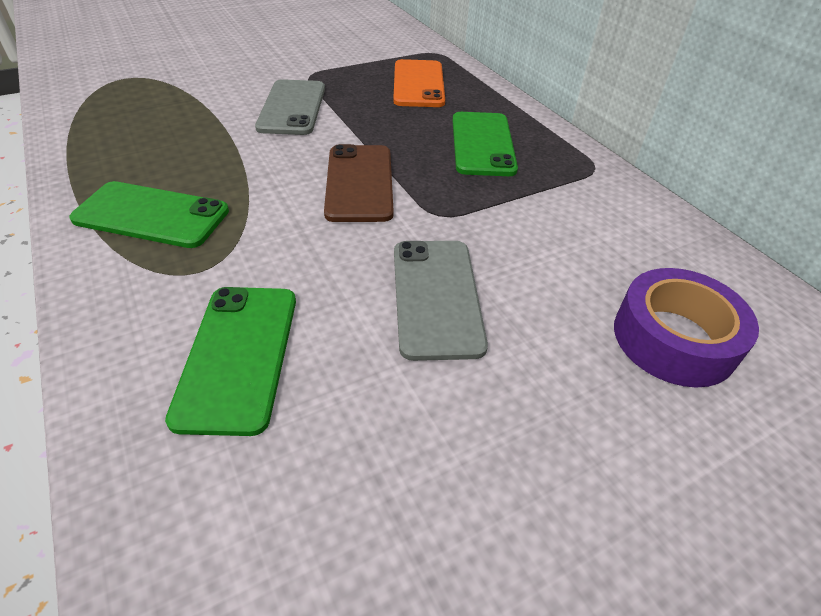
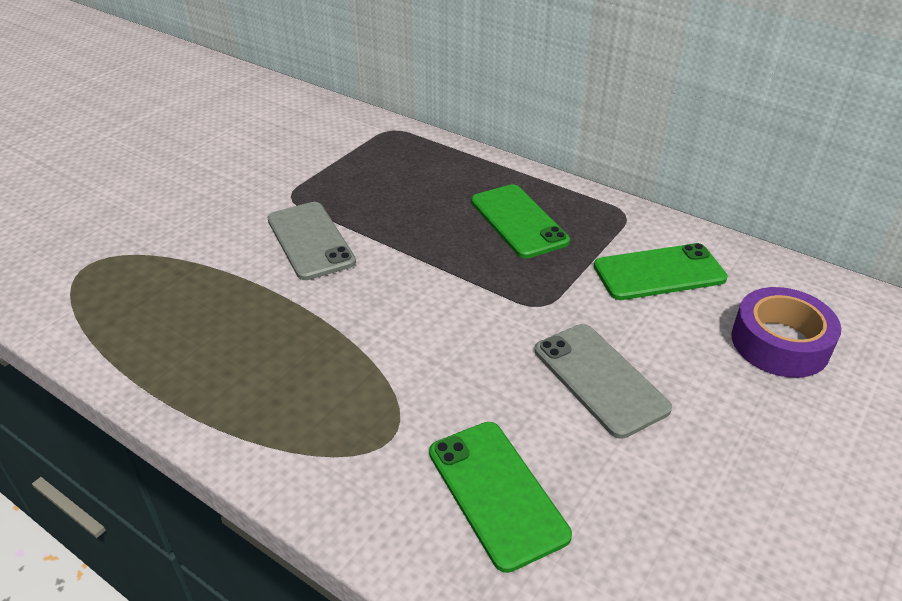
camera: 25 degrees left, 5 degrees down
green phone [69,181,229,248] -> green phone moved to [594,243,728,300]
brown phone [324,144,394,222] -> none
orange phone [393,59,445,107] -> none

